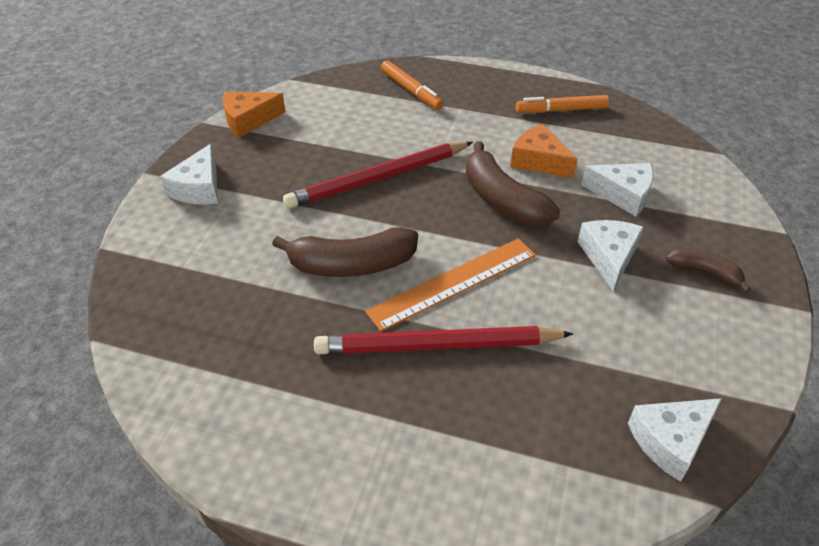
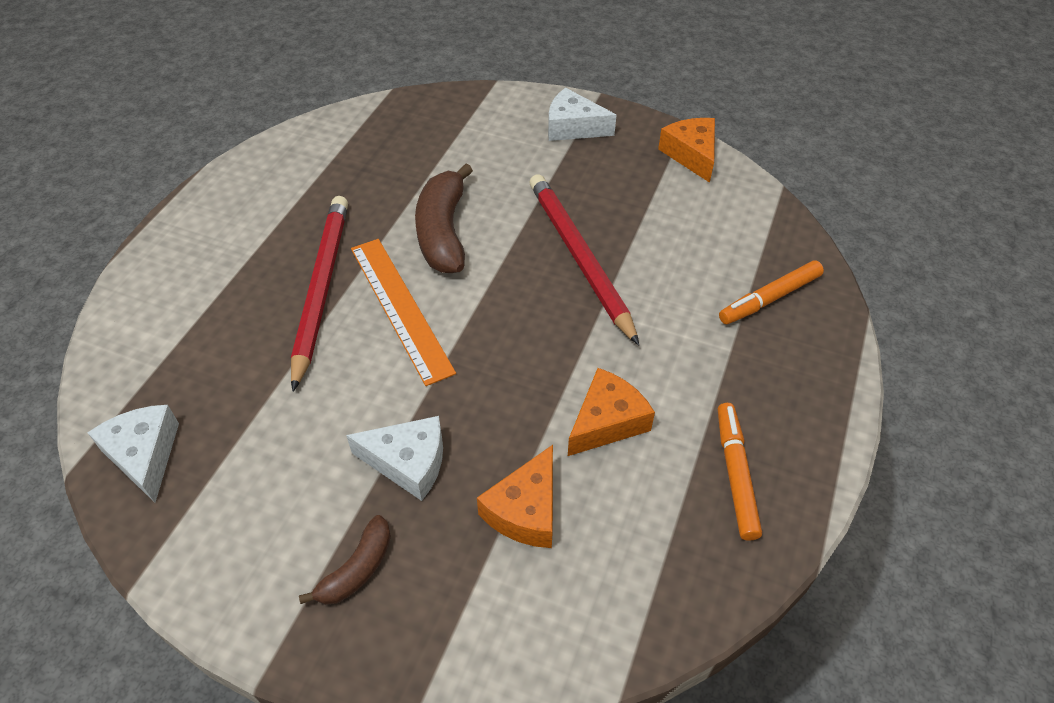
camera: 95 degrees right, 5 degrees up
brown banana [466,141,560,226] -> none
white cheese [581,163,654,217] -> orange cheese [477,445,553,548]

